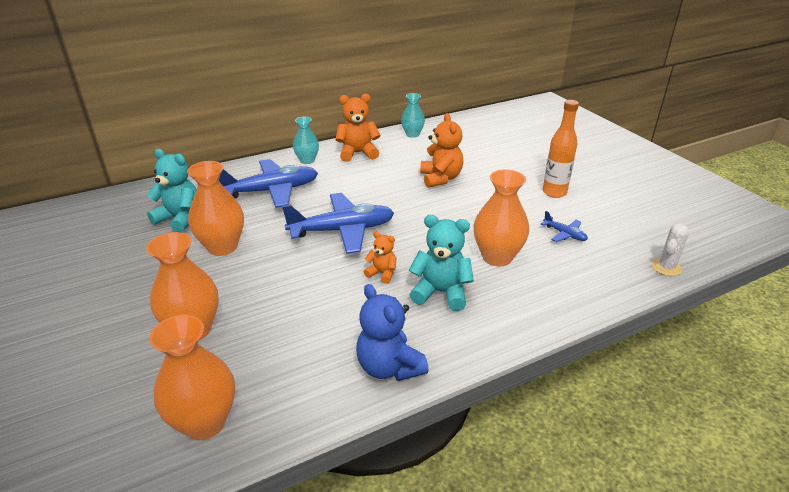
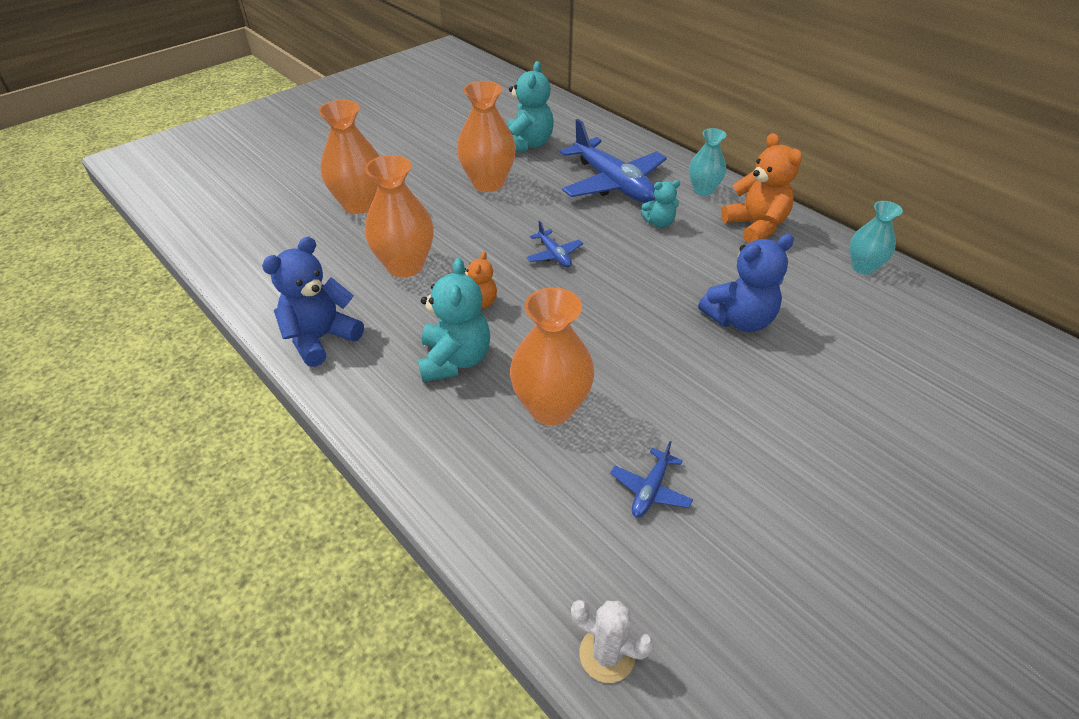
camera: 75 degrees right, 10 degrees up
orange vase [149,315,235,440] -> orange vase moved to [365,155,434,277]
blue plane [282,193,394,254] -> blue plane [526,221,583,267], size x0.45
orange teddy bear [420,113,463,188] -> blue teddy bear [698,234,794,332]
orange bottle [543,100,579,198] -> none
none -> turquoise teddy bear [641,180,680,228]

